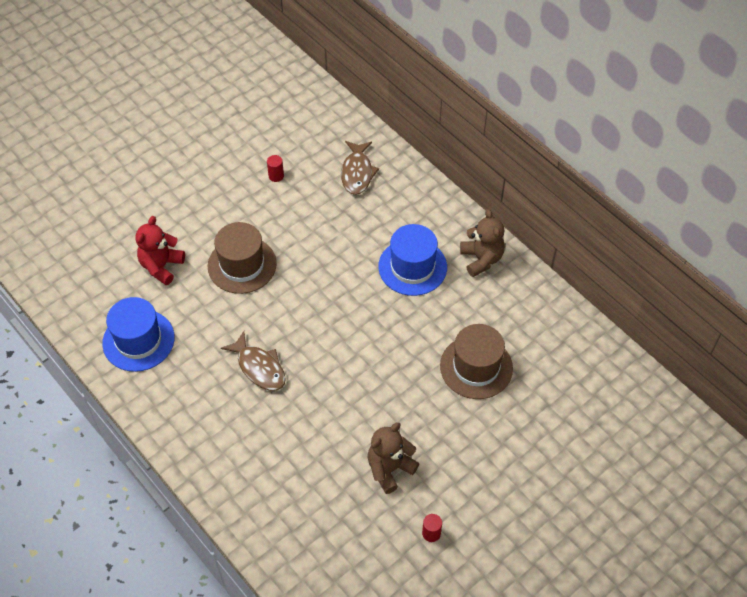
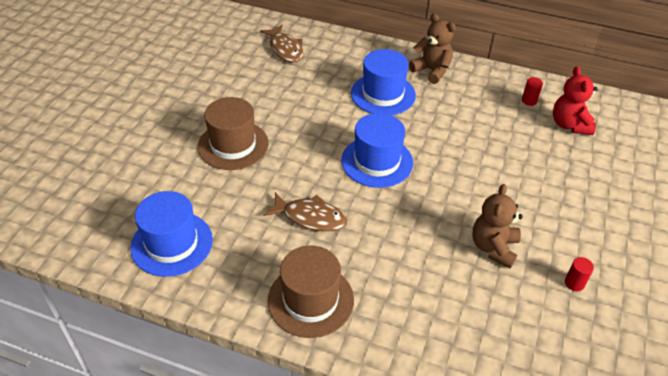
camera: 30 degrees left, 10 degrees down
red teddy bear [135,216,185,285] -> red teddy bear moved to [553,66,598,135]
red cylinder [267,155,284,182] -> red cylinder moved to [522,77,543,106]
brown hat [440,324,513,399] -> brown hat moved to [268,245,354,338]
none -> blue hat [341,113,413,188]

